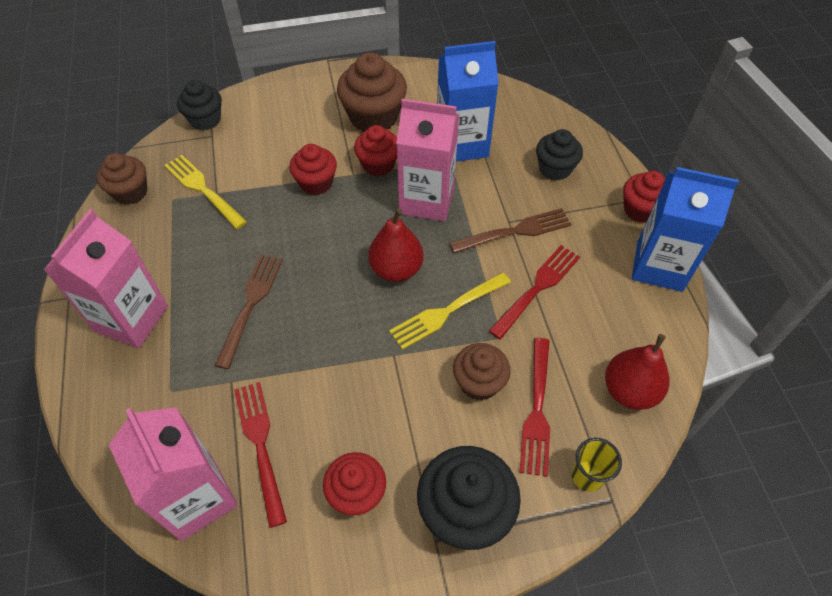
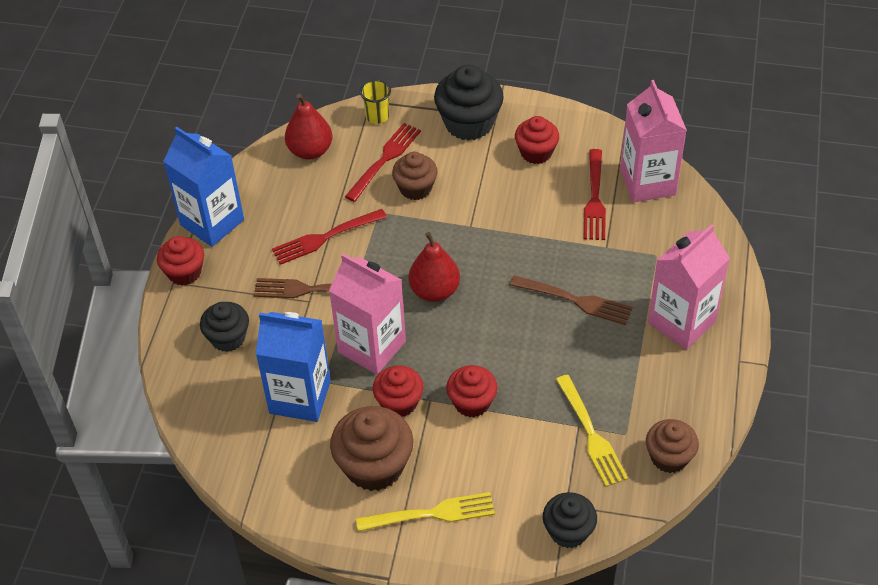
camera: 155 degrees left, 5 degrees down
brown fork [215,254,283,369] -> brown fork turned 105 degrees counterclockwise [510,275,633,325]
yellow fork [389,272,511,350] -> yellow fork moved to [356,492,495,532]

